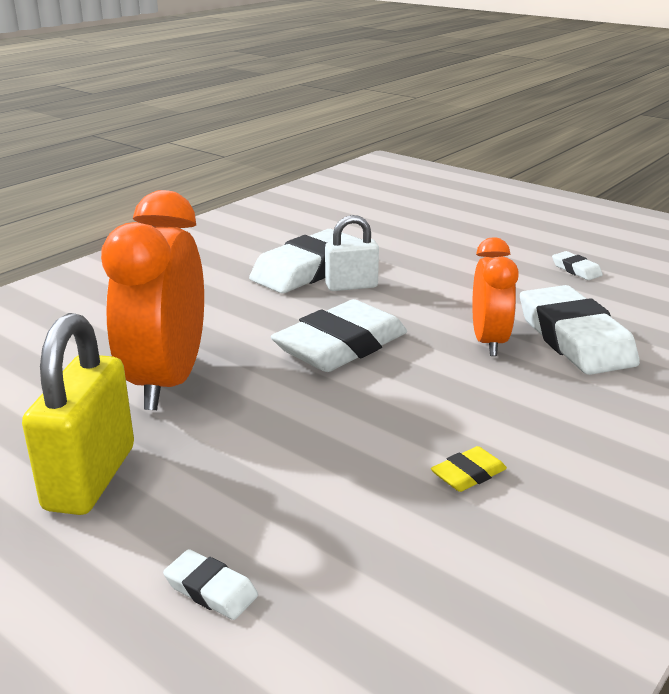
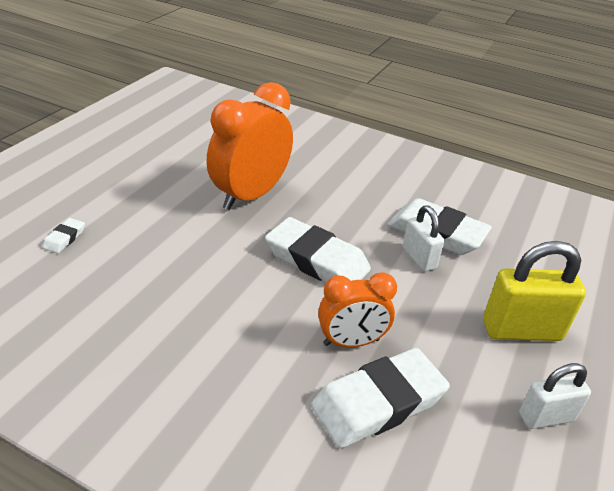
camera: 75 degrees right, 10 degrees up
yellow padlock [22,313,134,515] -> yellow padlock moved to [483,241,586,341]
orange clock [101,190,204,410] -> orange clock turned 45 degrees counterclockwise [206,82,293,210]
yellow eraser [431,446,507,492] -> none
white eraser [552,251,603,280] -> white padlock [519,363,591,429]

